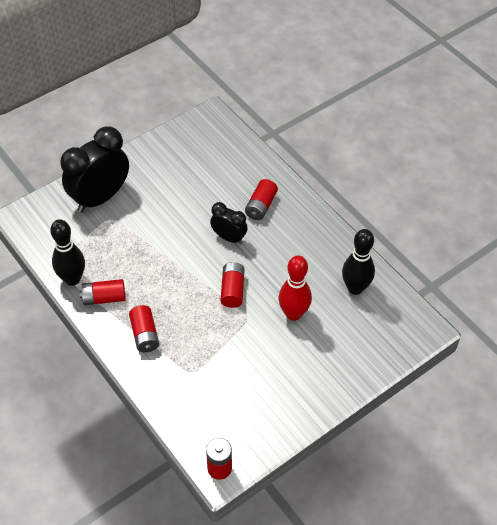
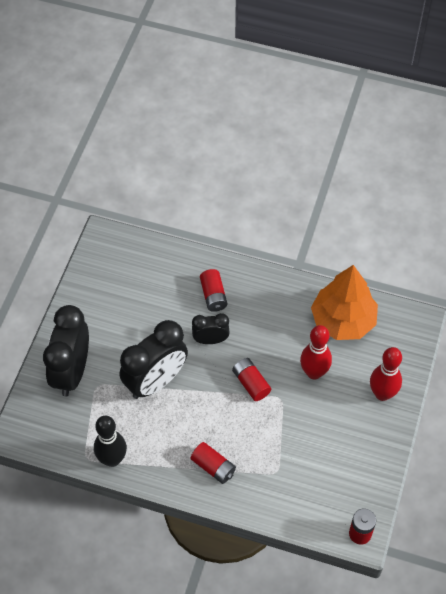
camera: 35 degrees left, 5 degrees up
red battery [79,279,126,305] -> none
black bowling pin [342,229,375,295] -> orange tree [311,265,378,340]
none -> black clock [120,320,188,399]
none -> red bowling pin [370,347,402,401]

